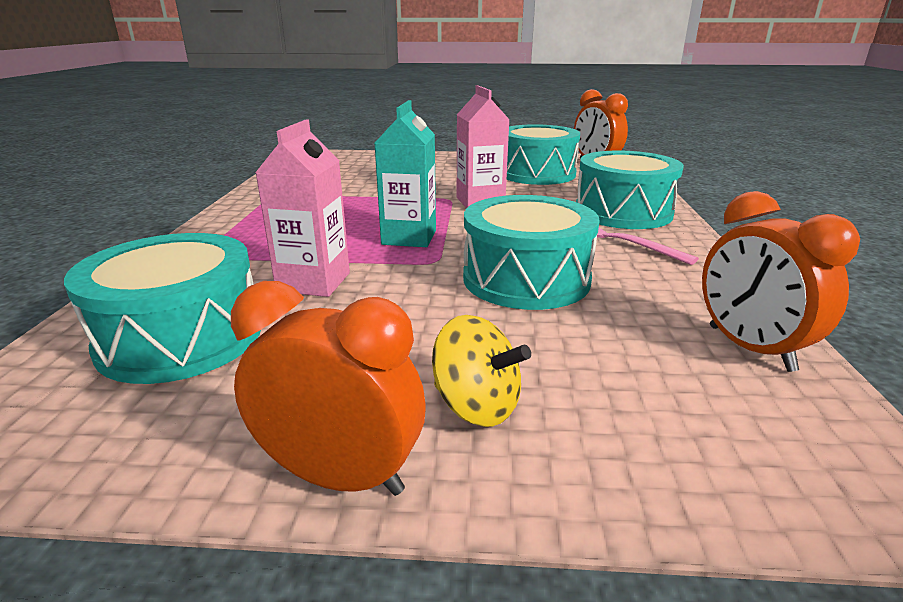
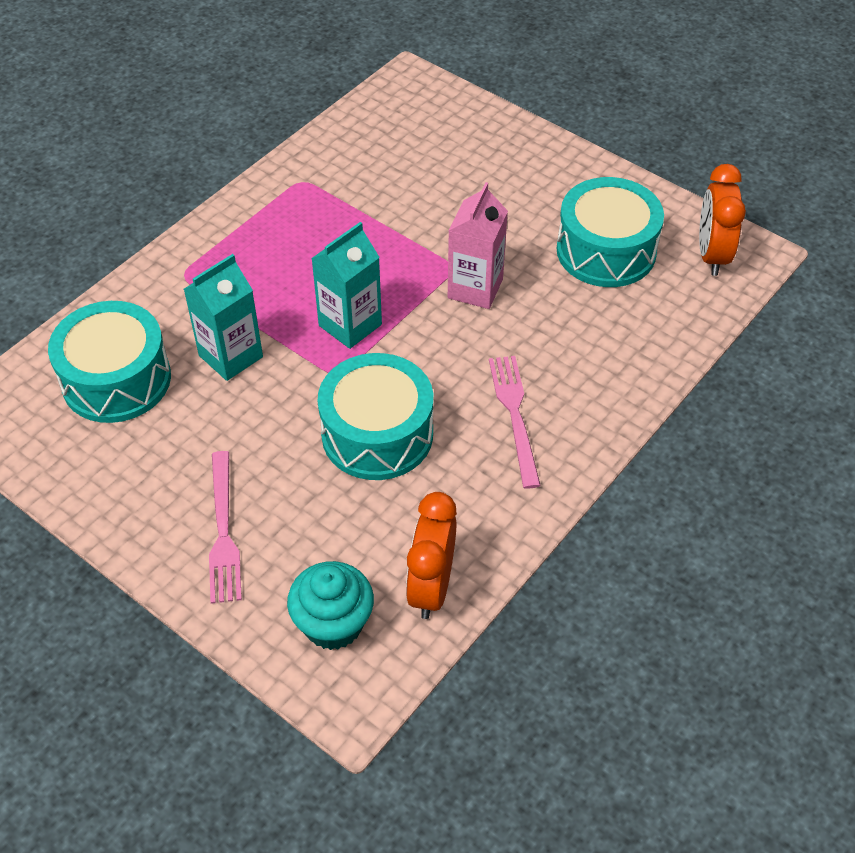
camera: 35 degrees right, 25 degrees up
orange clock [231,281,426,496] -> none
pink carton [255,119,350,297] -> turquoise carton [184,254,263,381]
yellow spinning top [432,315,531,427] -> pink fork [209,451,242,604]
turquoise drum [576,151,684,229] -> none
none -> turquoise cupcake [287,561,374,650]

